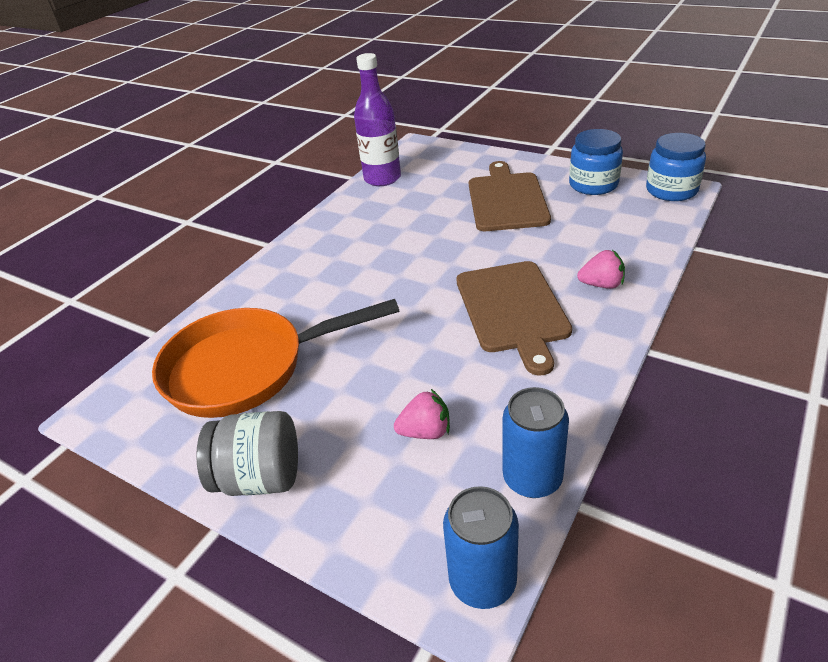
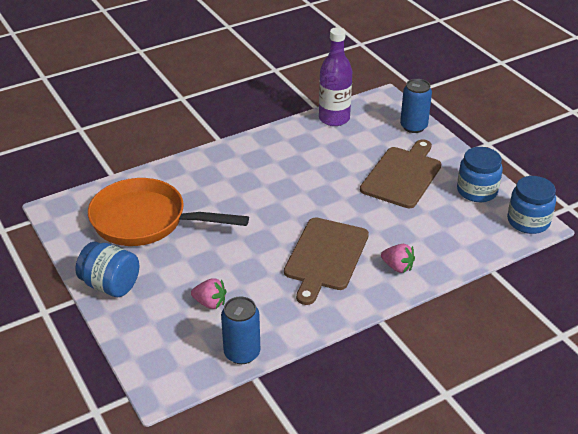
camera: 25 degrees right, 0 degrees up
grey jar [196,411,298,496] -> blue jar [76,242,139,297]
blue can [443,486,519,609] -> blue can moved to [400,79,432,133]

